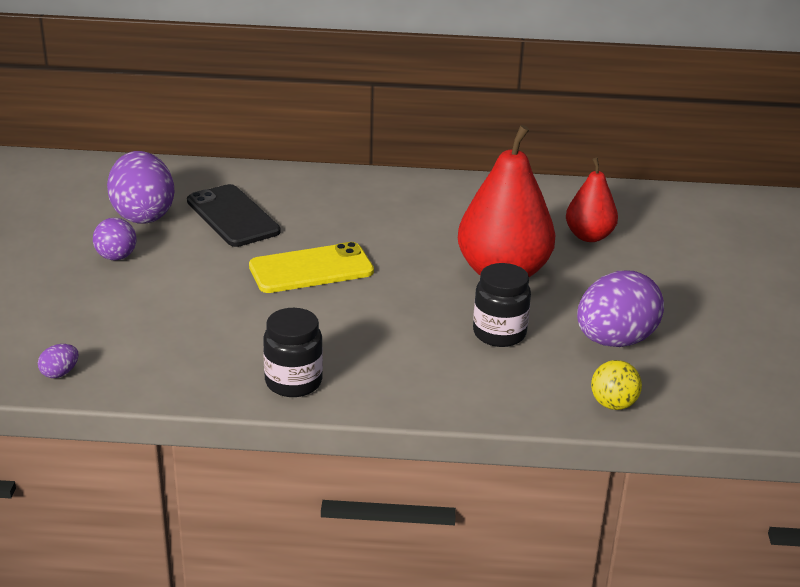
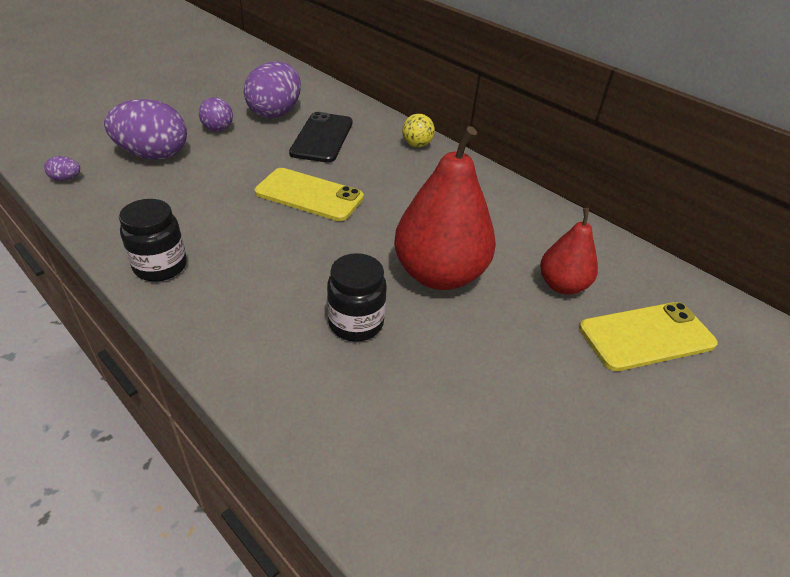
camera: 40 degrees right, 10 degrees up
purple egg [577,271,664,347] -> purple egg moved to [104,99,187,160]
yellow ball [591,360,642,410] -> yellow ball moved to [402,114,435,147]
none -> yellow phone [579,302,718,371]

